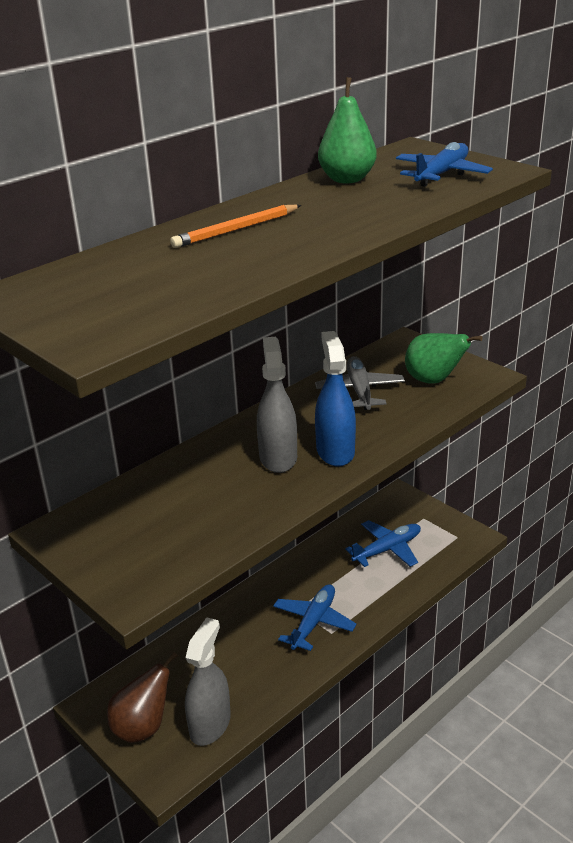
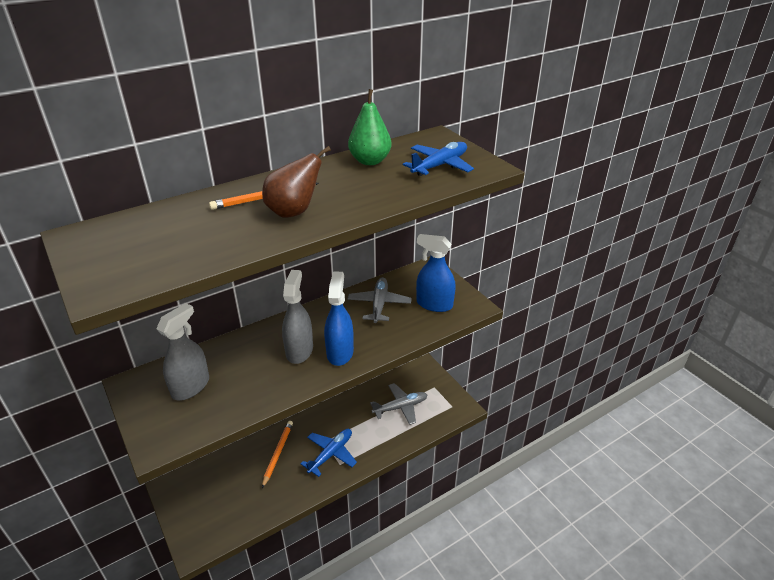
camera: 10 degrees right, 5 degrees up
brown pear [107,652,178,743] -> brown pear moved to [262,146,331,218]
grey spray bottle [185,617,231,746] -> grey spray bottle moved to [156,303,209,400]
blue plane [345,520,421,567] -> grey plane [370,383,427,425]
green pear [405,333,483,384] -> blue spray bottle [416,234,456,312]
none -> orange pencil [262,421,293,488]

